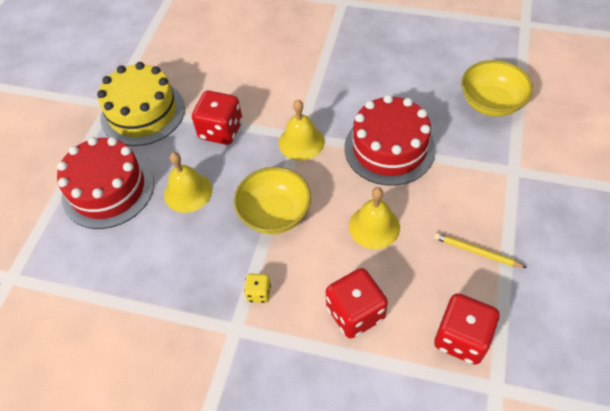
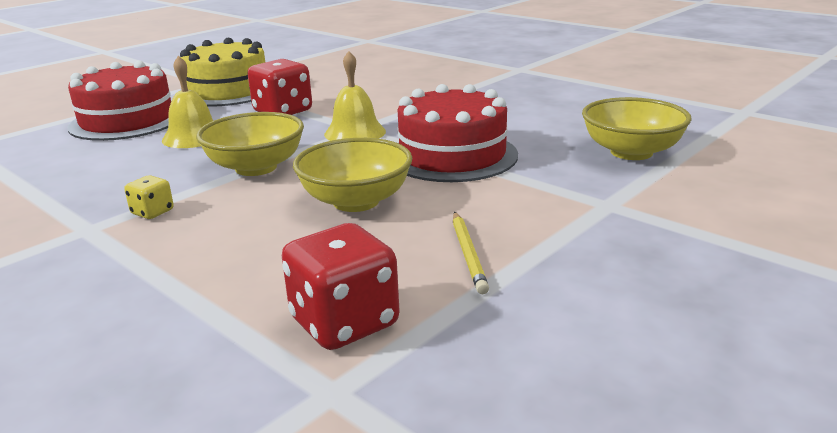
camera: 25 degrees right, 30 degrees down
red dice [326,268,388,338] -> none
yellow bell [349,187,400,249] -> yellow bowl [293,138,412,212]
yellow pencil [434,232,527,268] -> yellow pencil turned 150 degrees counterclockwise [453,212,489,294]

